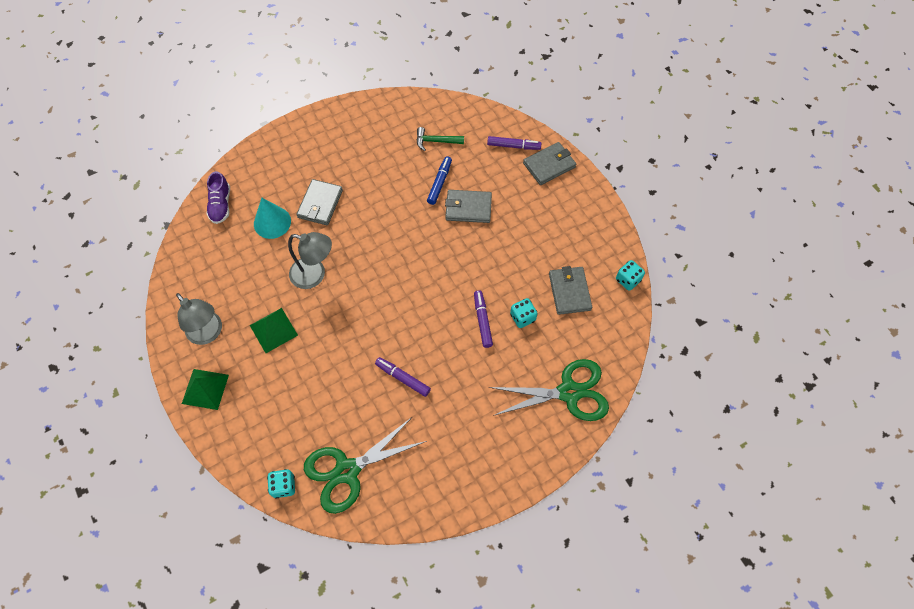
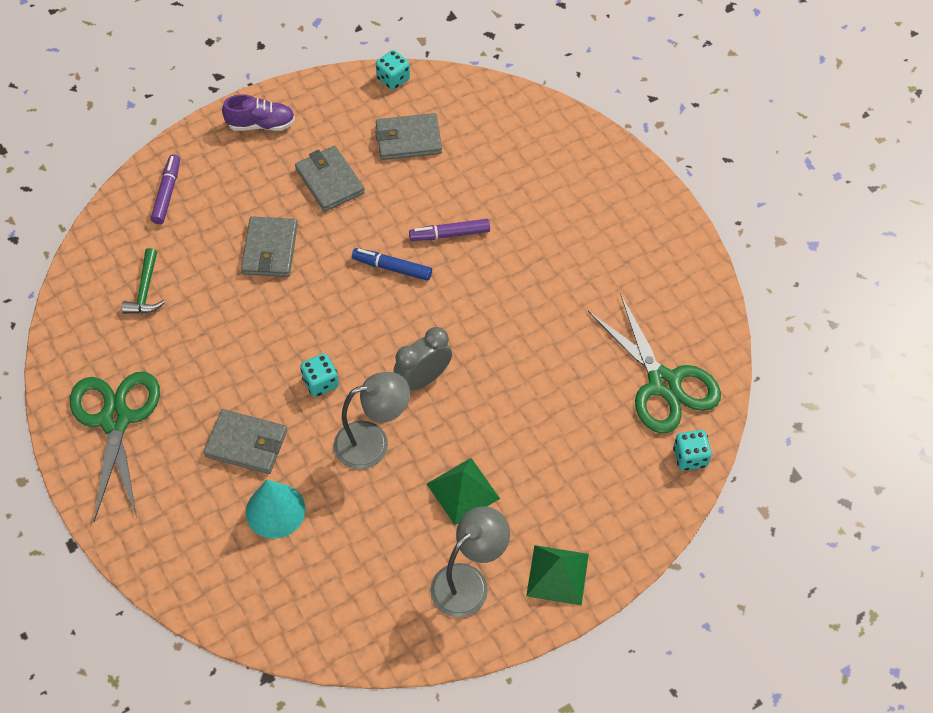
camera: 90 degrees left, 5 degrees down
purple shoe [207,171,230,224] -> purple shoe moved to [222,94,295,131]
grey lamp [288,232,332,289] -> grey lamp turned 60 degrees clockwise [334,372,410,470]
purple marker [375,357,431,397] -> none
blue marker [427,157,452,205] -> blue marker moved to [352,248,432,281]
green scissors [489,359,609,421] -> green scissors moved to [70,372,160,521]
turquoise dice [510,298,538,328] -> turquoise dice moved to [300,354,339,397]
grey wallet [523,142,576,185] -> grey wallet moved to [295,146,365,212]
none -> grey clock [394,327,452,391]

